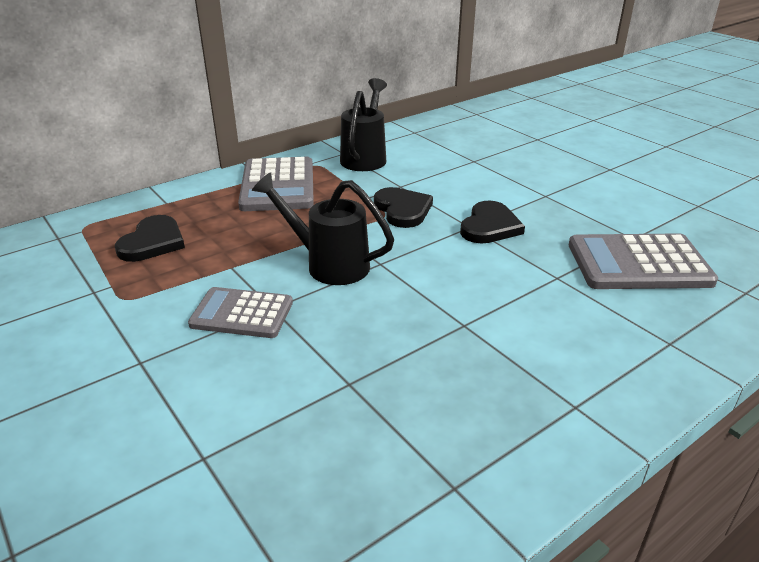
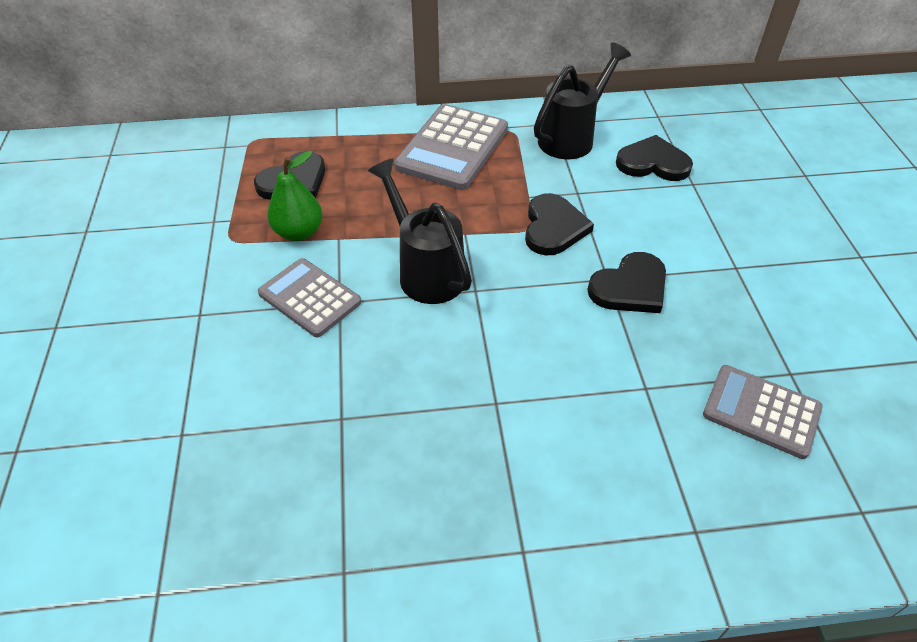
camera: 30 degrees right, 15 degrees up
grey calculator [569,233,718,289] -> grey calculator [703,365,823,459], size x0.65
none -> green pear [267,151,322,241]
none -> black heart [616,135,693,181]

